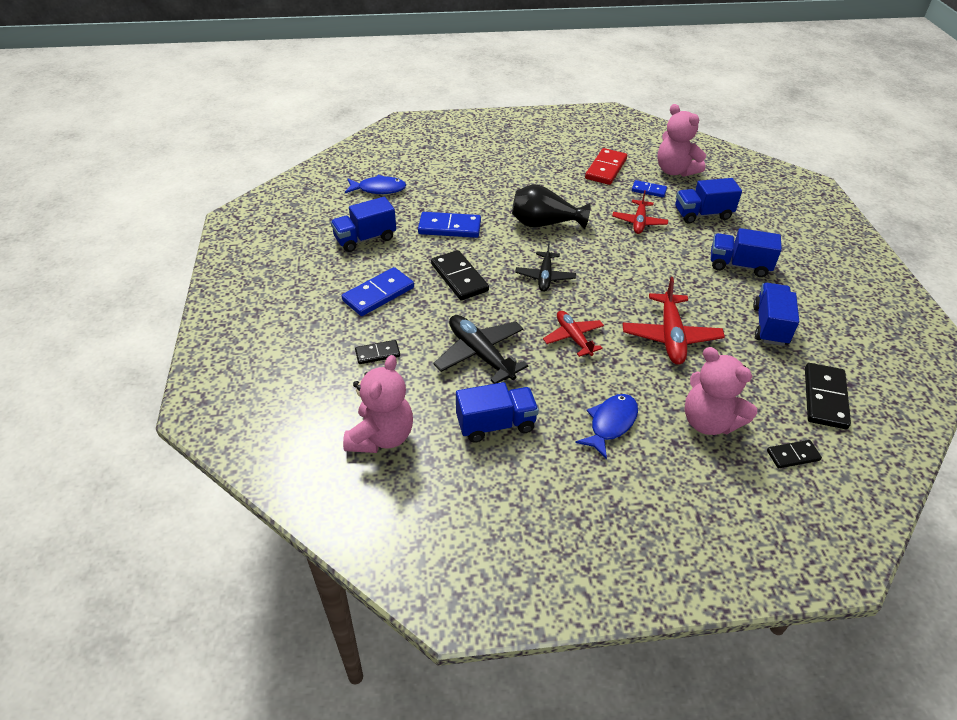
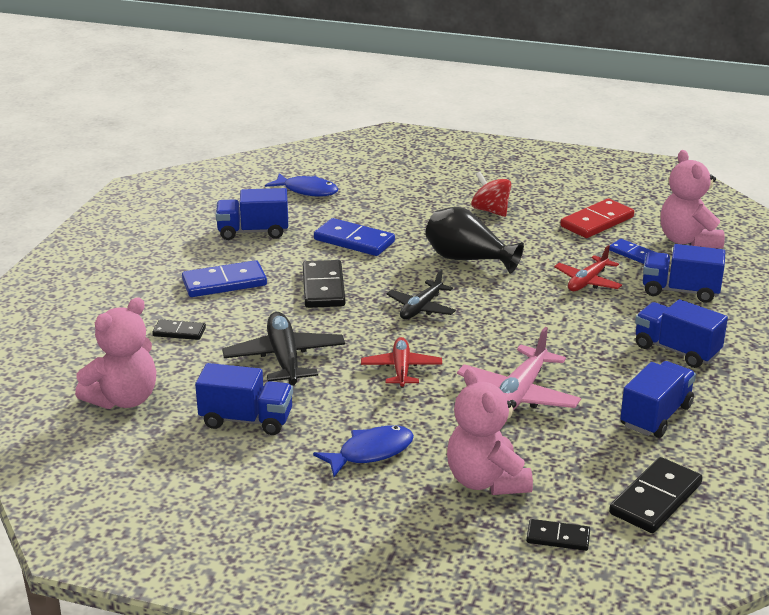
camera: 25 degrees right, 15 degrees down
red plane [623,277,725,365] -> pink plane [457,327,581,410]
none -> red spinning top [471,172,511,217]

